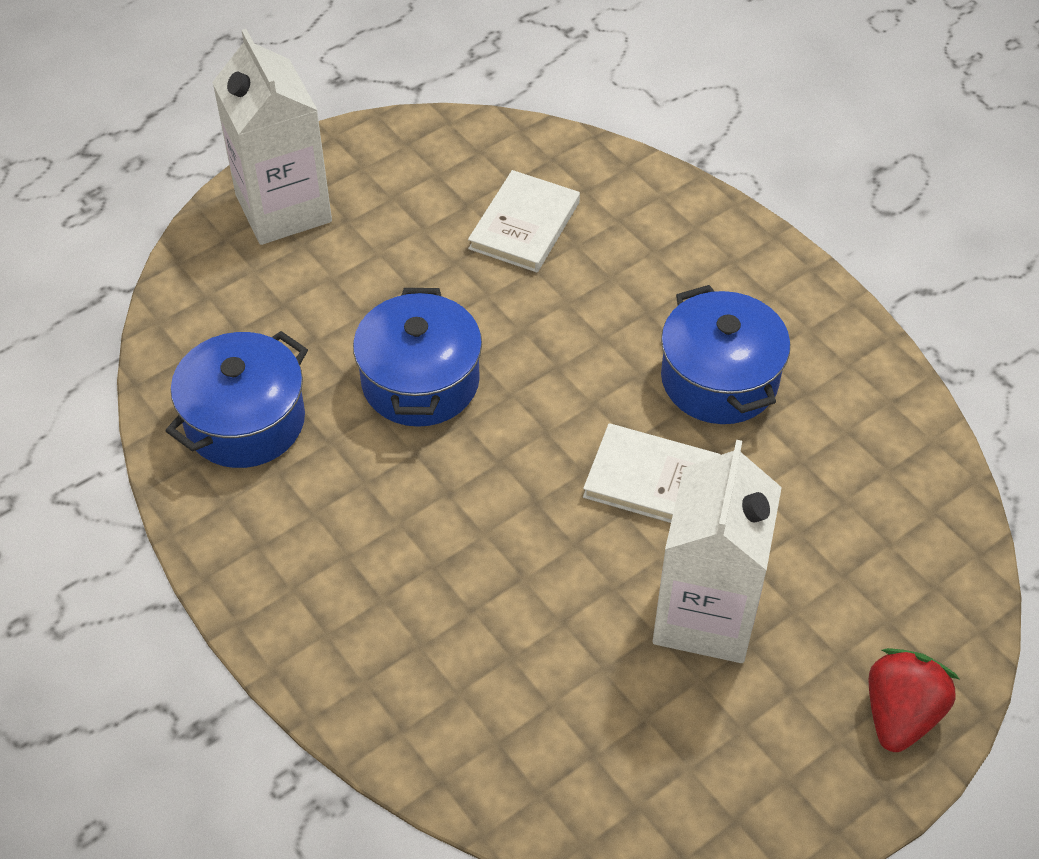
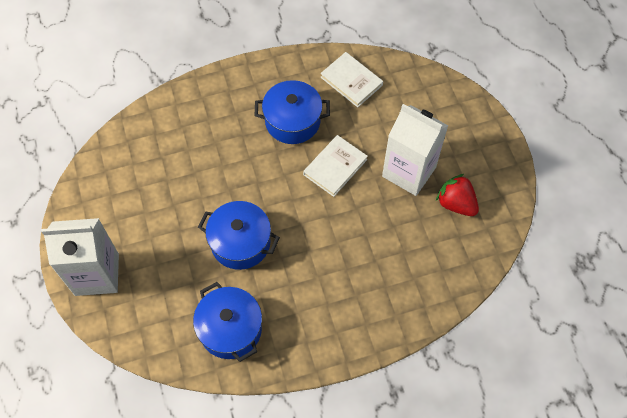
camera: 70 degrees left, 10 degrees up
white book [468,170,580,273] -> white book moved to [320,52,383,107]
red strawberry [868,648,959,752] -> red strawberry moved to [436,174,479,216]

